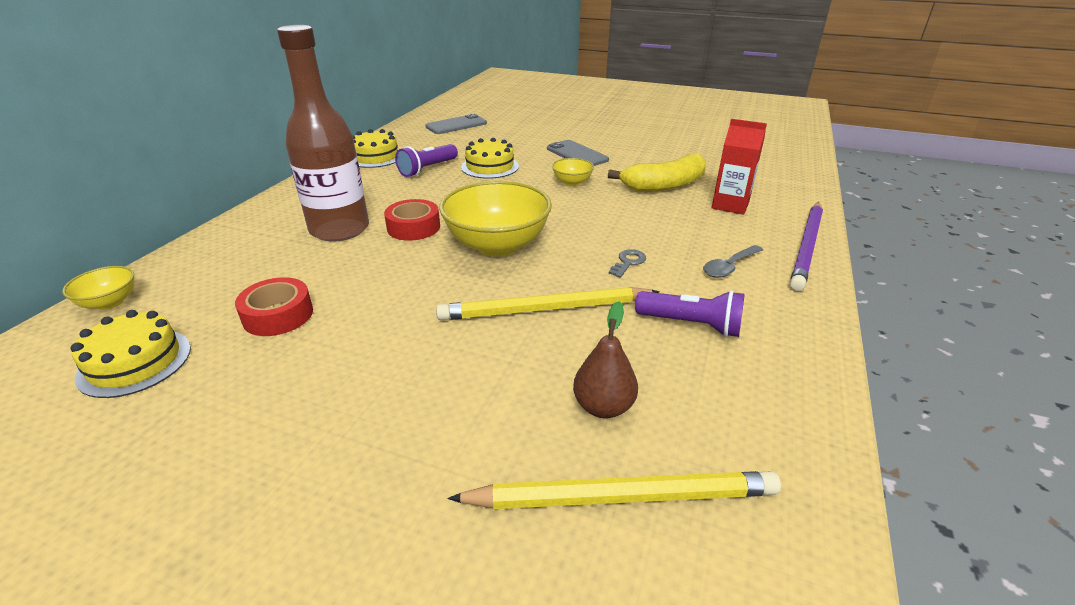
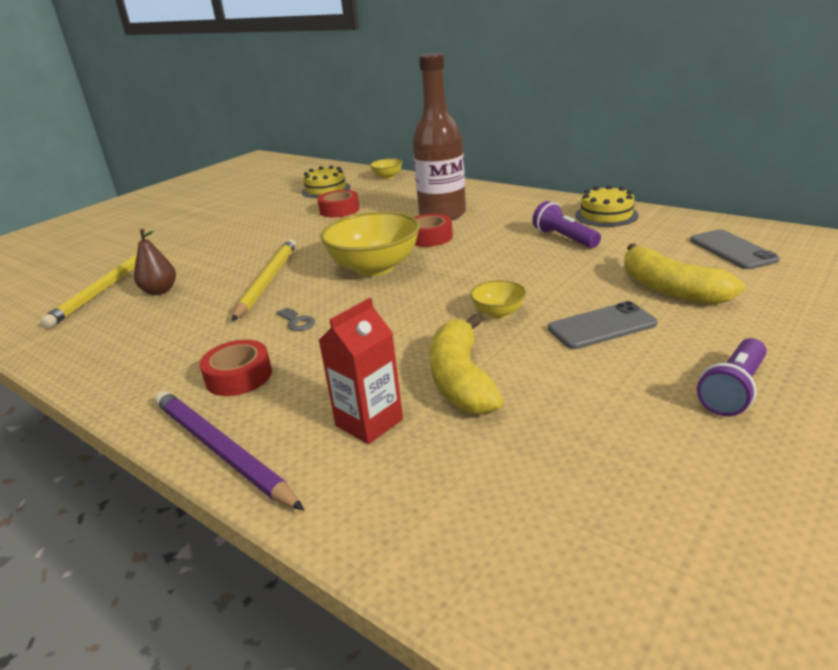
camera: 110 degrees right, 5 degrees down
yellow cake [461,138,519,179] -> none
purple flashlight [635,290,745,337] -> purple flashlight moved to [697,338,766,416]
grey spoon [703,245,763,278] -> red tape [199,340,272,396]
none -> yellow banana [624,244,745,305]

